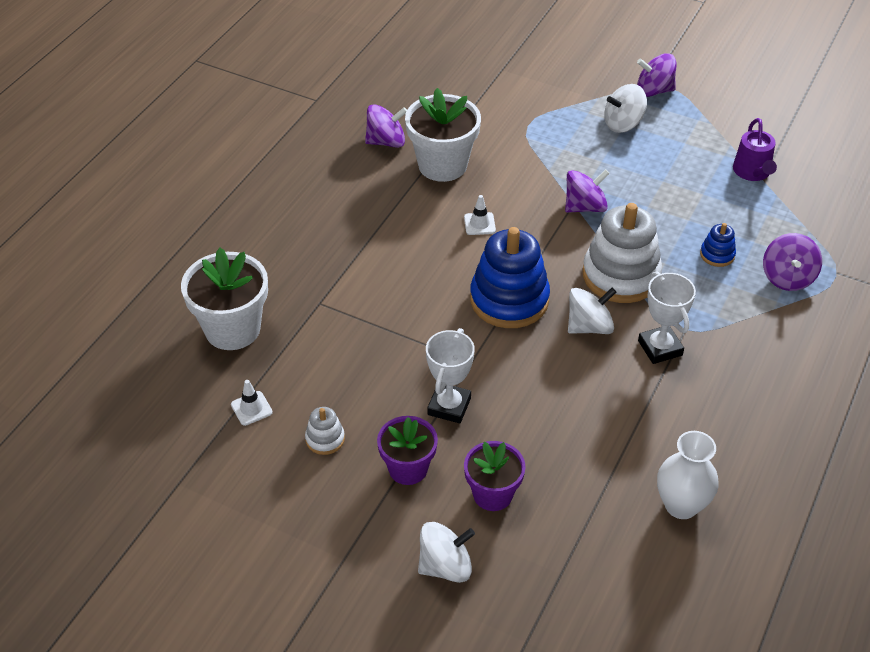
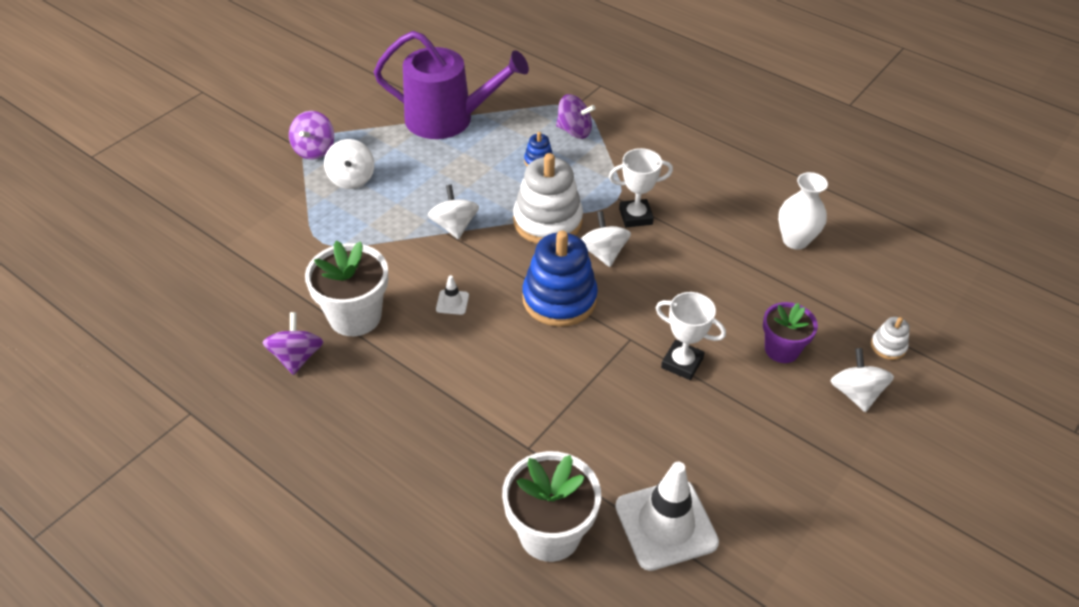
camera: 80 degrees left, 0 degrees up
white traffic cone [231,380,273,426] -> white traffic cone [615,462,719,571], size x2.35
white stacking toy [305,407,345,455] -> white stacking toy moved to [871,317,910,360]
purple flower pot [377,416,438,485] -> none
purple spinning top [565,169,610,213] -> white spinning top [428,184,479,239]
purple watering can [733,118,777,181] -> purple watering can [374,31,529,139], size x2.04

